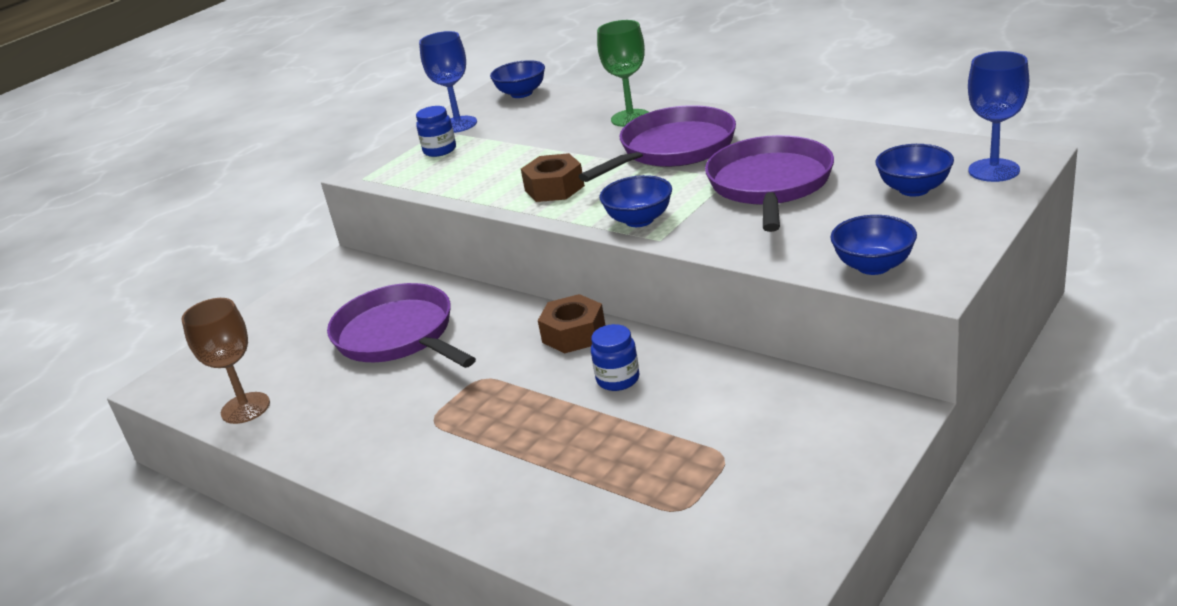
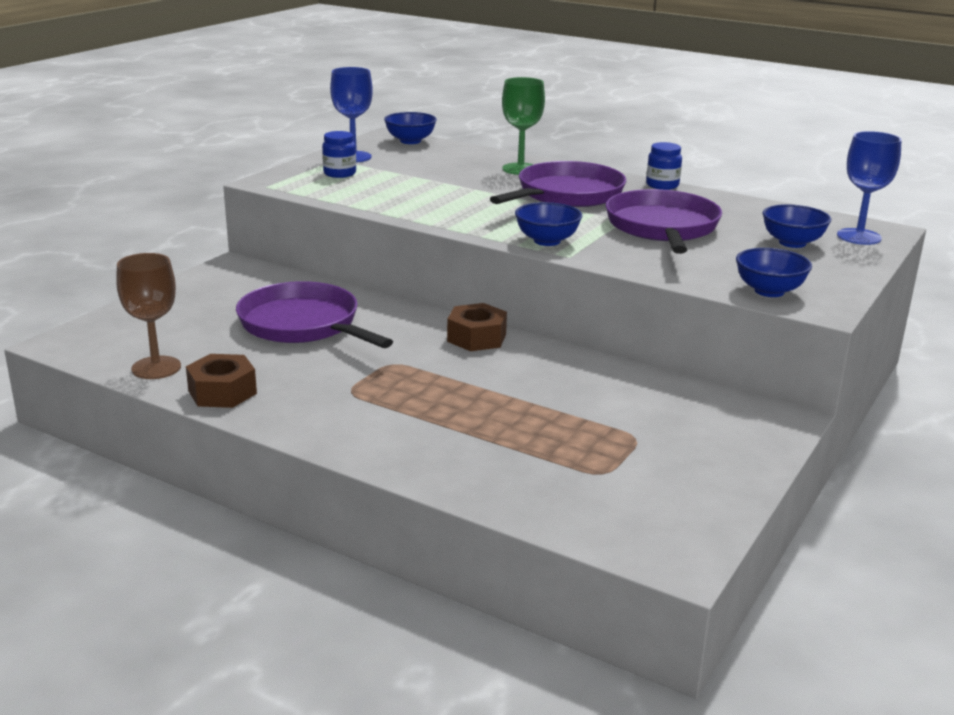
camera: 10 degrees left, 5 degrees down
brown nut [521,153,585,202] -> brown nut moved to [186,354,257,408]
blue jar [591,324,639,391] -> blue jar moved to [646,142,682,190]

